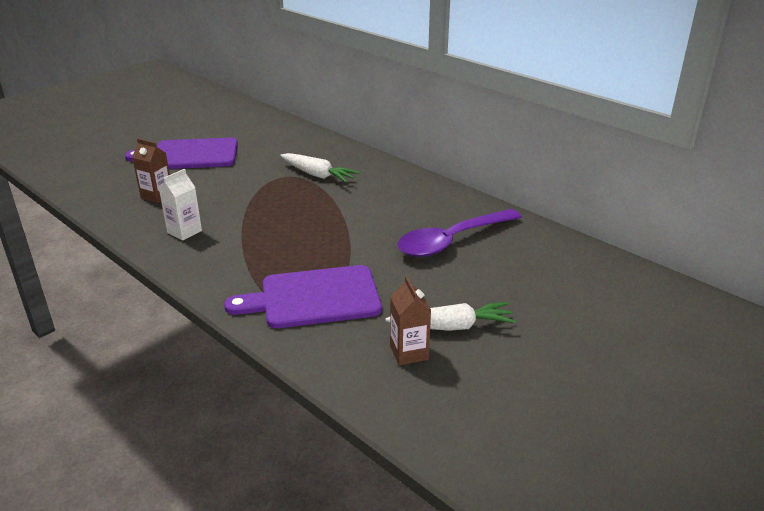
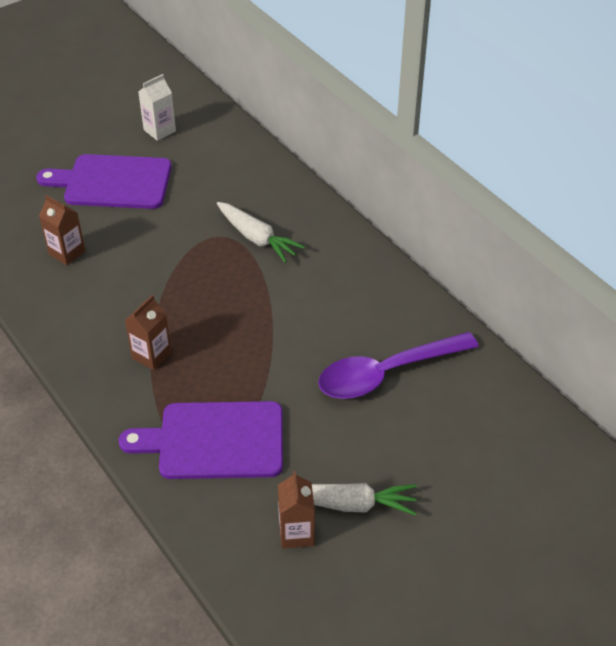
camera: 10 degrees right, 15 degrees up
white carton [159,169,202,241] -> white carton moved to [138,74,176,141]
none -> brown carton [125,295,171,370]

